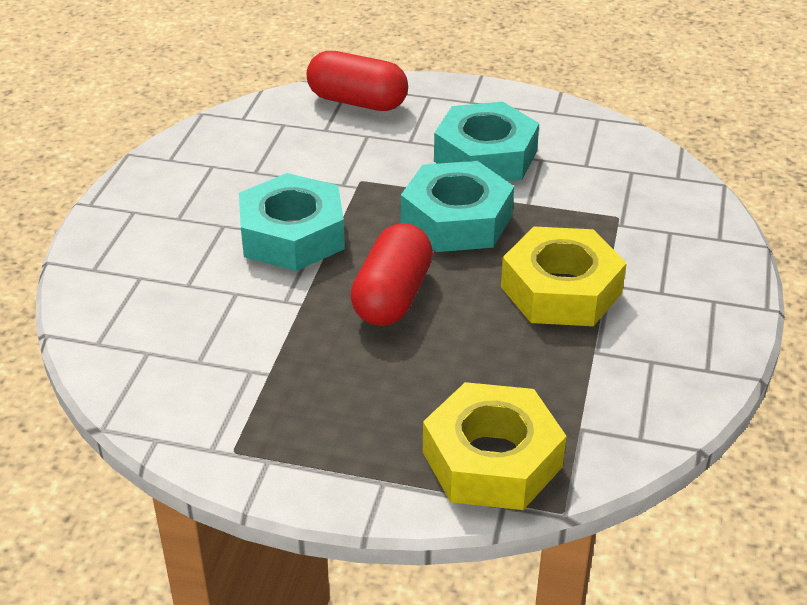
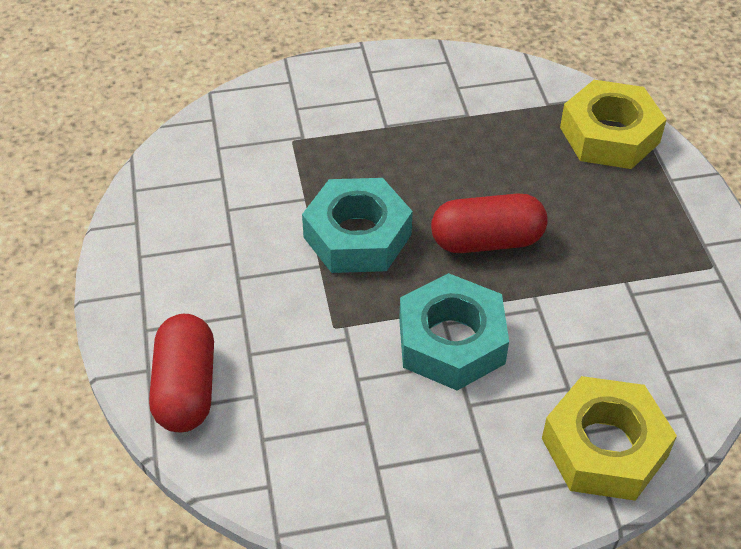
camera: 115 degrees left, 10 degrees up
turquoise nut [434,102,539,181] -> none
yellow nut [501,227,627,326] -> yellow nut moved to [542,376,677,501]

